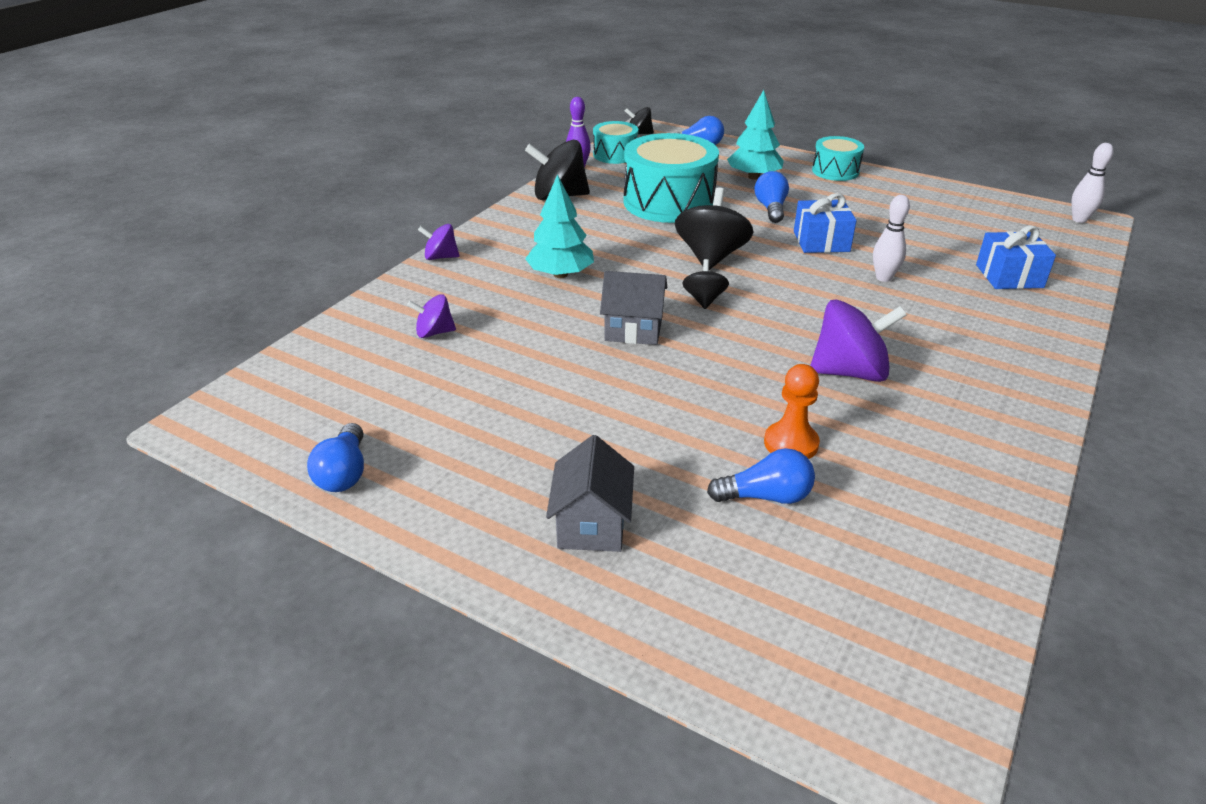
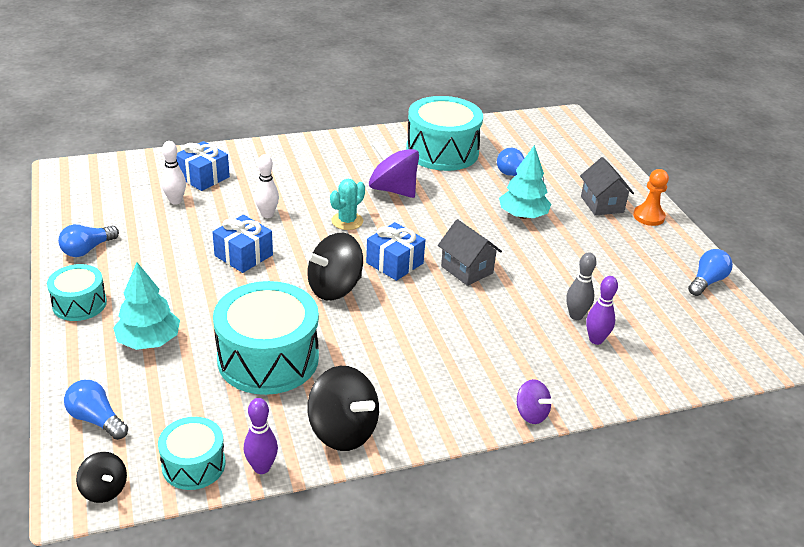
camera: 140 degrees left, 0 degrees up
purple spinning top [407,294,456,338] -> purple bowling pin [586,276,618,345]
turquoise tree [525,174,594,278] -> turquoise tree moved to [499,145,551,219]
grey house [546,435,634,552] -> grey house turned 60 degrees counterclockwise [580,157,634,216]
black spinning top [682,259,729,309] -> blue gift [366,222,426,281]
blue light bulb [755,171,789,223] -> blue light bulb moved to [58,224,119,257]
orange pawn [764,364,820,459] -> orange pawn moved to [633,169,669,226]
white bowling pin [1071,143,1113,223] -> white bowling pin moved to [161,141,186,205]
none -> turquoise cactus [330,179,365,230]
none -> turquoise drum [406,96,483,171]
none -> grey bowling pin [566,252,597,320]

